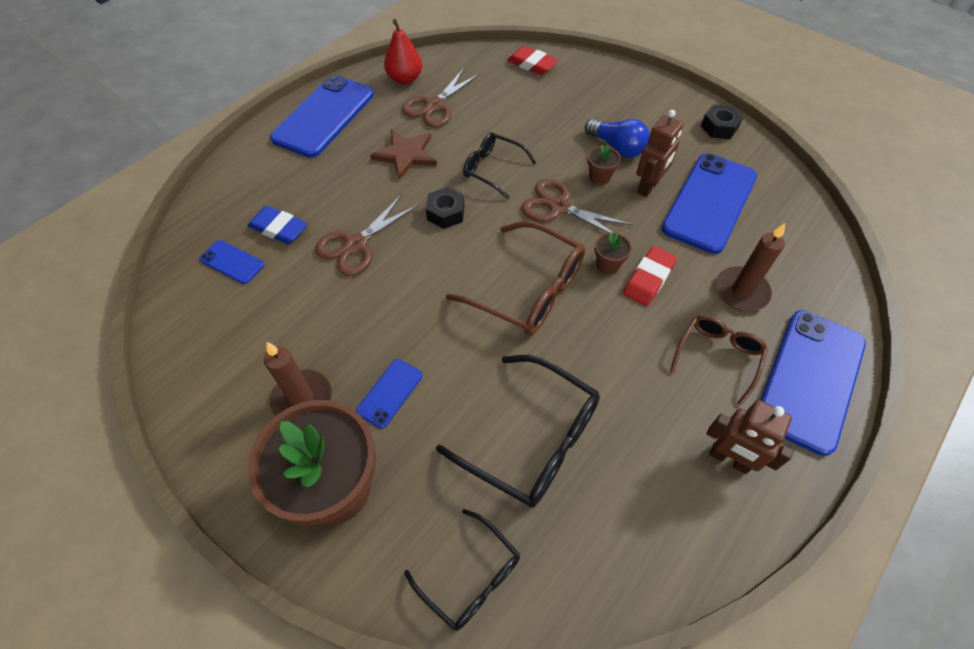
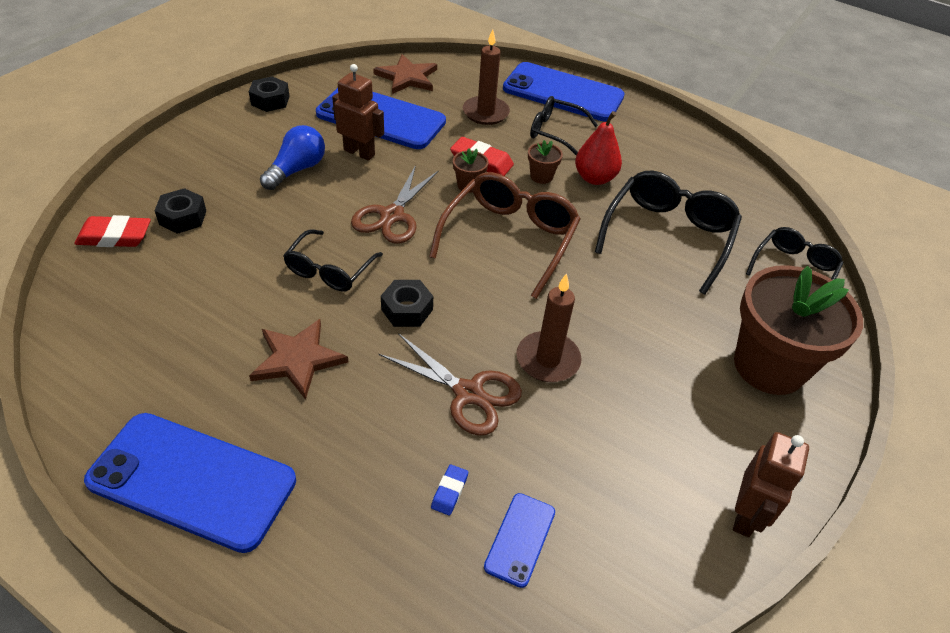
camera: 100 degrees left, 10 degrees down
blue eraser [248,206,308,244] -> blue eraser [431,464,468,515], size x0.55
brown candle [264,342,332,416] -> brown candle moved to [516,273,582,382]
blue phone [356,359,422,429] -> none
red pear [384,19,422,85] -> red pear moved to [575,111,622,185]
brown scissors [402,68,481,127] -> none
red eraser [507,46,558,75] -> red eraser turned 60 degrees clockwise [74,215,151,247]
brown flower pot [587,144,621,185] -> brown flower pot moved to [528,140,563,184]
brown glasses [670,315,768,406] -> black glasses [530,96,598,155]
brown robot [707,400,794,474] -> brown robot moved to [733,432,809,537]
none -> black nut [155,188,206,234]
none -> brown star [373,54,437,94]

